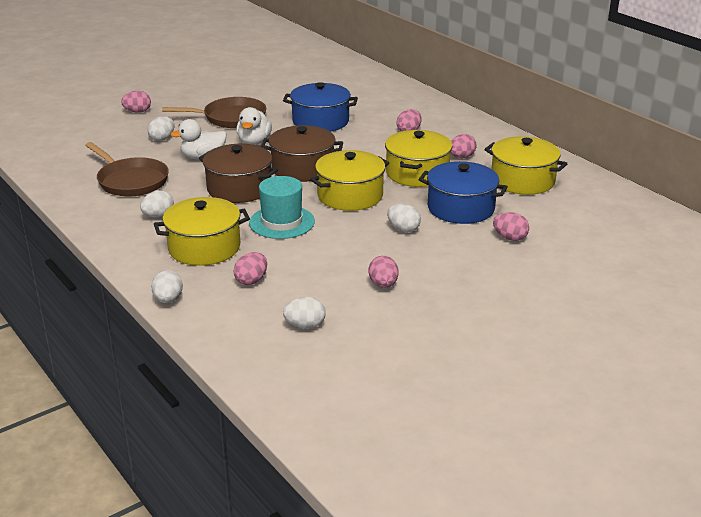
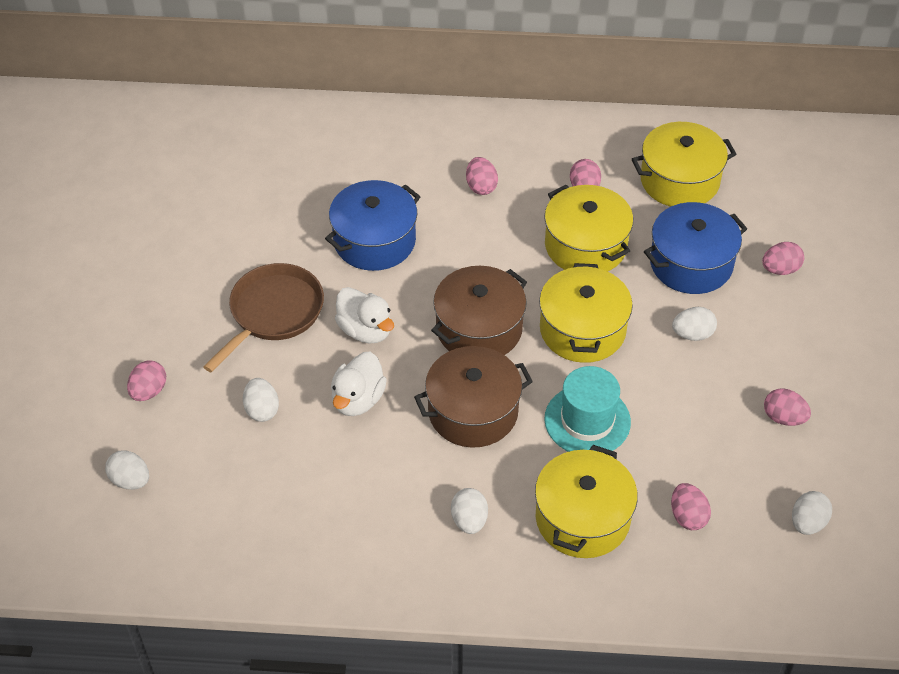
camera: 50 degrees left, 20 degrees up
brown pan [85,142,169,196] -> none
white egg [151,270,183,303] -> white egg moved to [105,450,149,490]

